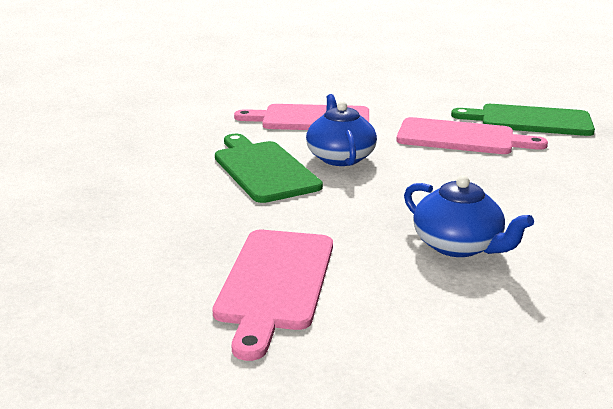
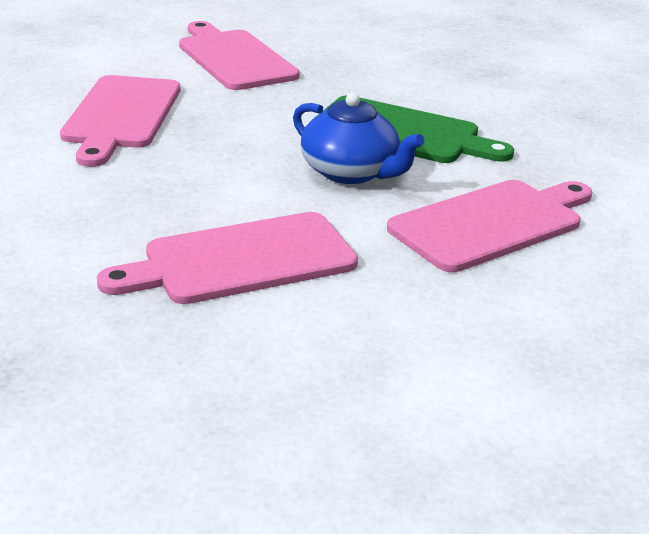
camera: 140 degrees right, 5 degrees up
blue teapot [404,175,534,257] -> pink cutting board [60,75,180,167]
green cutting board [451,104,595,136] -> none

